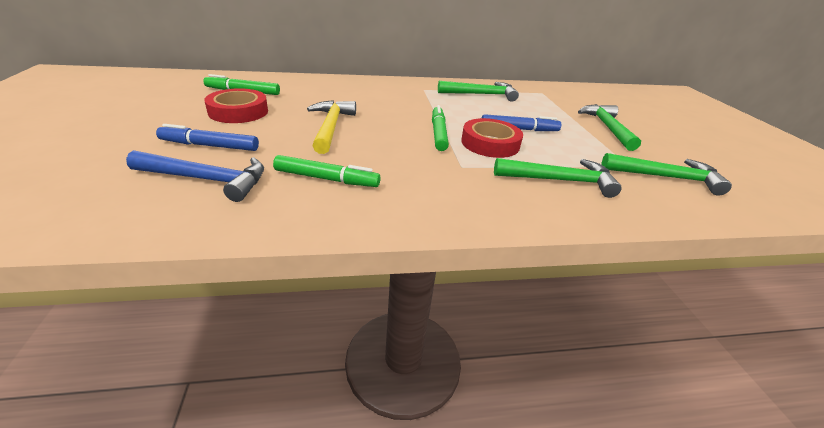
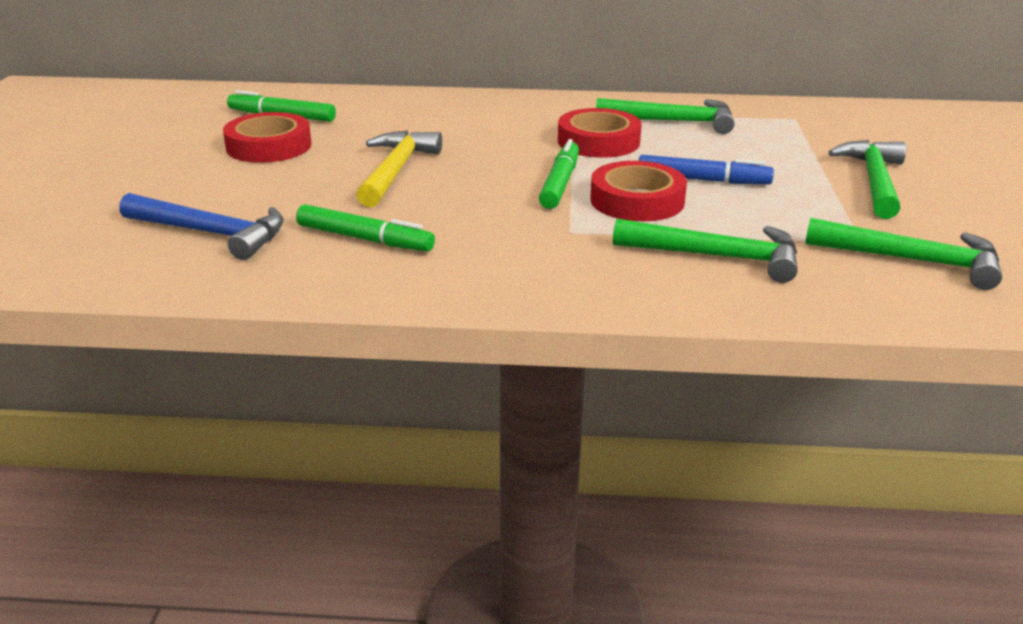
camera: 15 degrees right, 5 degrees down
blue marker [156,124,259,151] -> none
none -> red tape [558,108,642,158]

